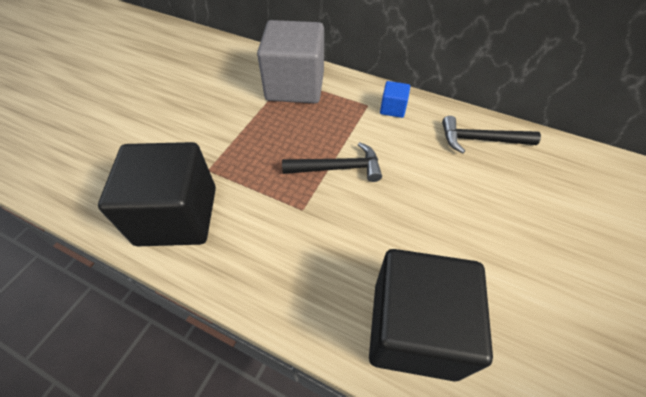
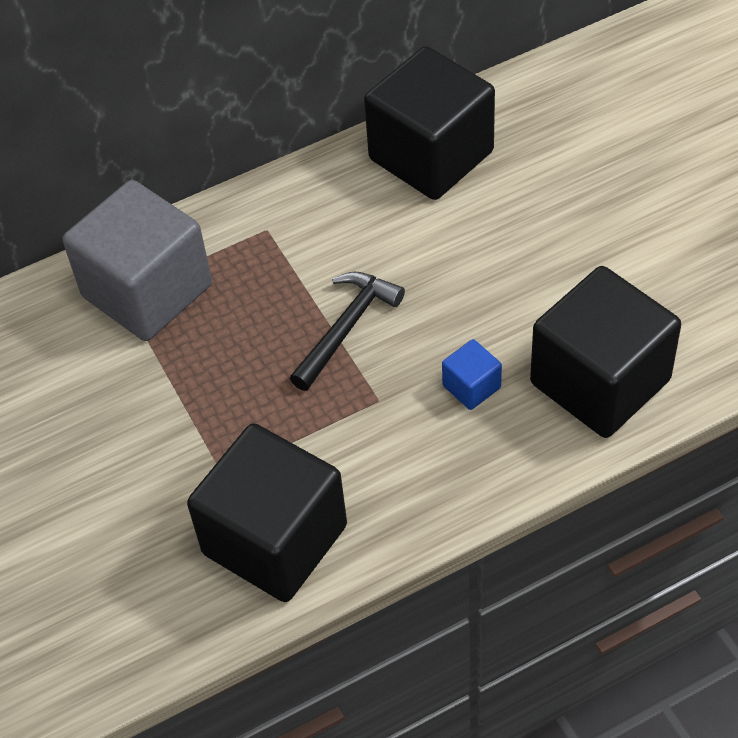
camera: 50 degrees left, 0 degrees up
blue cube [380,81,410,118] -> blue cube moved to [442,339,502,410]
black hammer [442,116,541,153] -> black cube [364,46,495,200]

